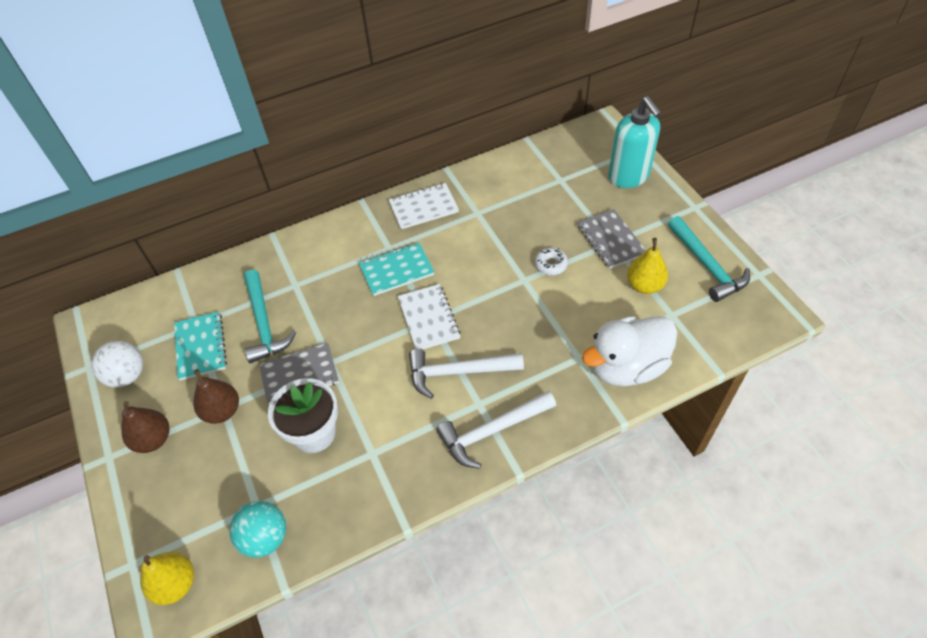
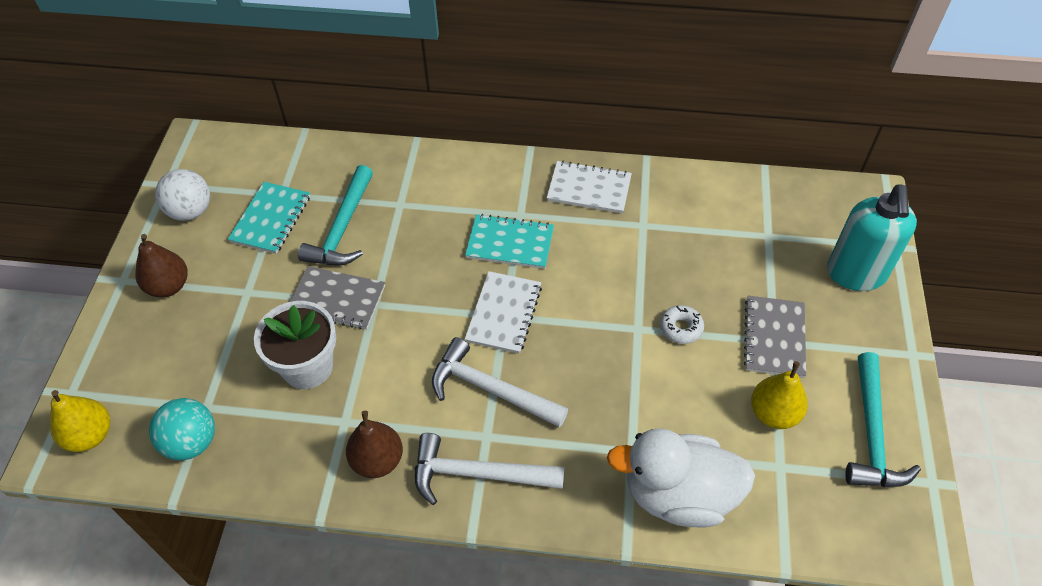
camera: 30 degrees right, 0 degrees up
brown pear [193,369,239,424] -> brown pear moved to [346,411,403,478]

